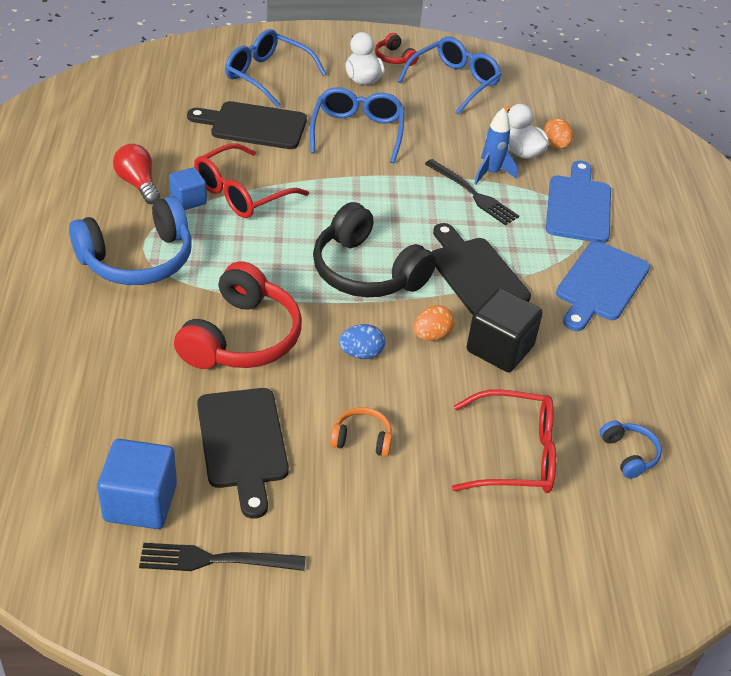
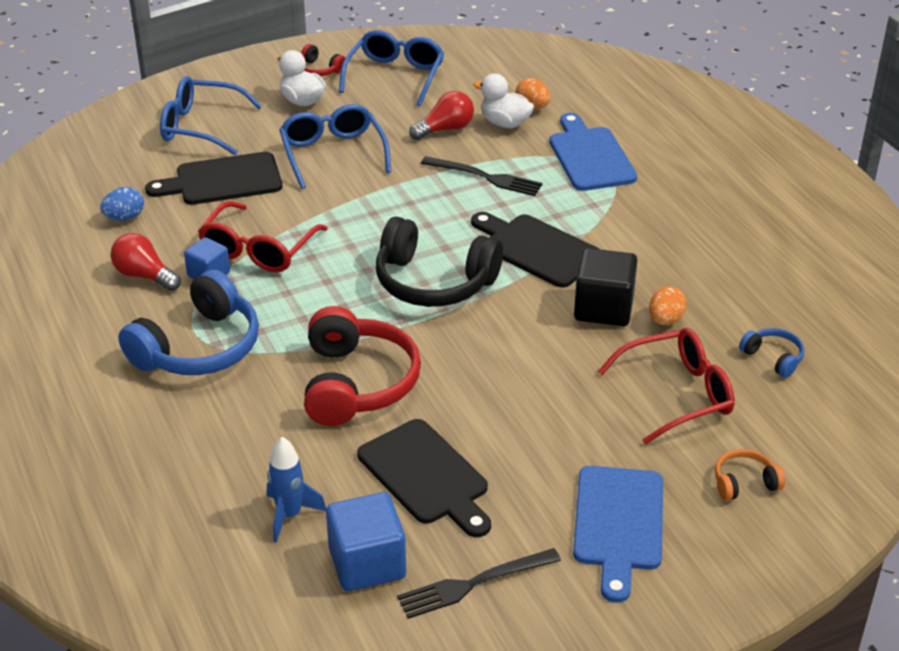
camera: 20 degrees left, 5 degrees down
orange headphones [330,407,392,457] -> orange headphones moved to [715,449,785,501]
blue egg [339,324,385,359] -> blue egg moved to [100,187,144,221]
orange egg [414,305,455,341] -> orange egg moved to [649,286,687,325]
blue rocket [474,108,518,184] -> blue rocket moved to [267,437,326,542]
blue cutting board [556,241,650,331] -> blue cutting board moved to [573,466,663,603]
none -> red light bulb [409,91,474,140]

